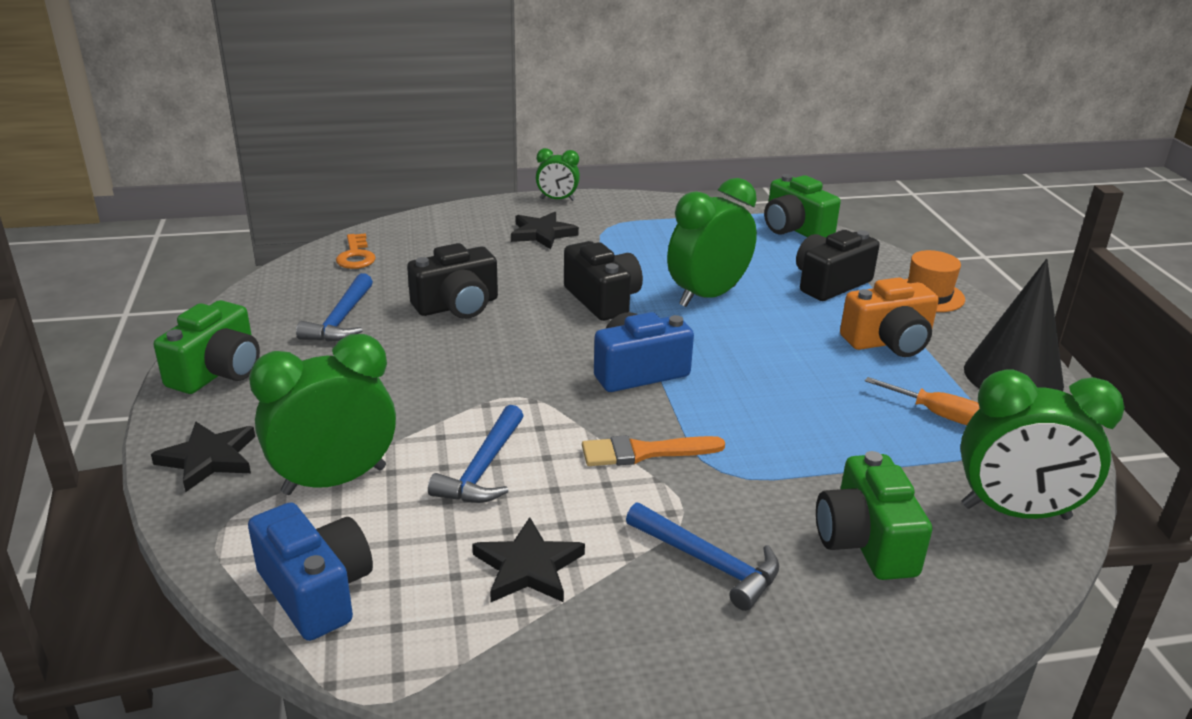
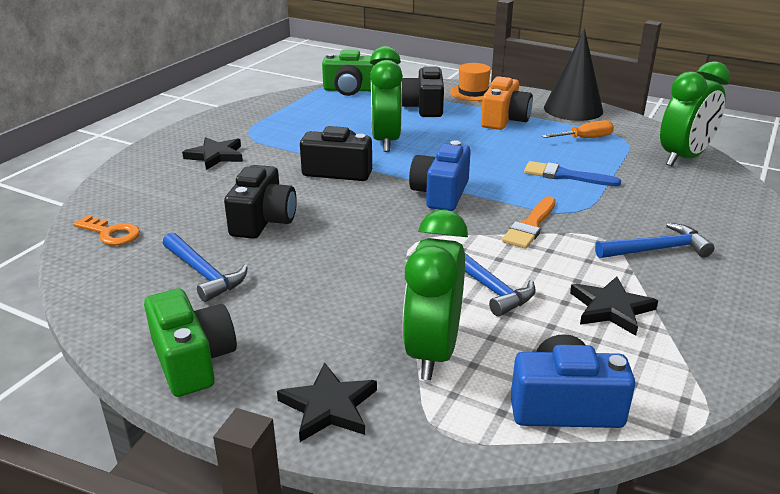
camera: 50 degrees left, 0 degrees up
green clock [536,148,580,201] -> none
green camera [816,451,932,580] -> none
none -> blue brush [524,161,621,186]

